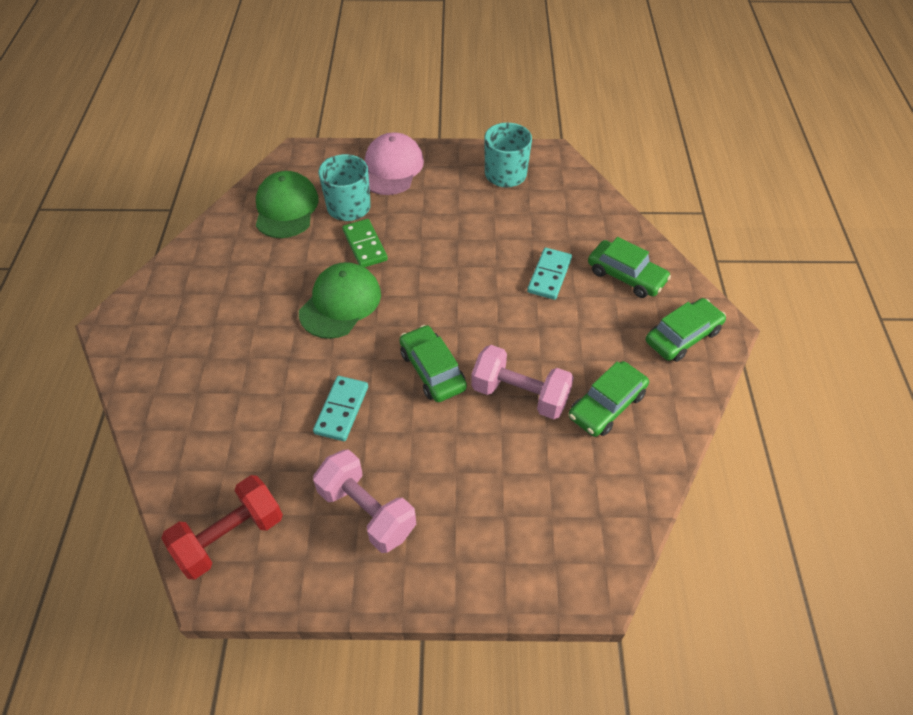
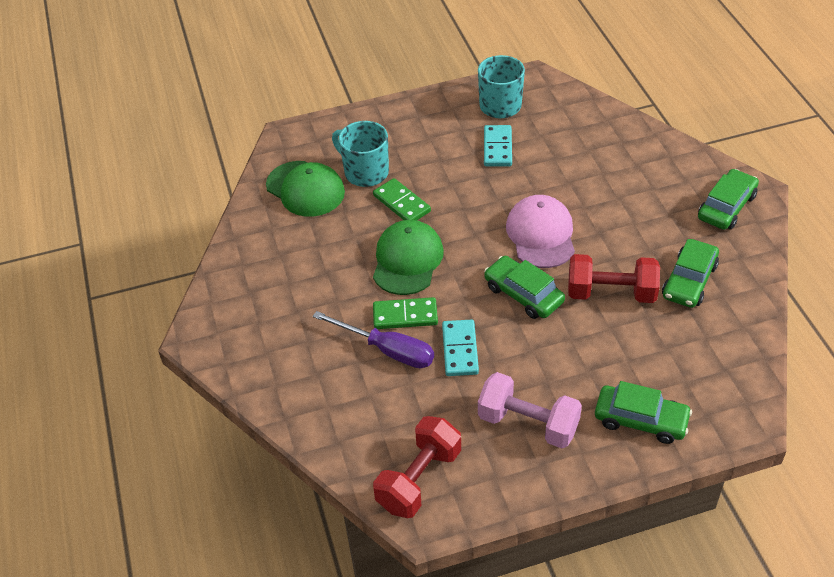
camera: 15 degrees left, 5 degrees down
green cap [256,171,319,238] -> green cap turned 150 degrees clockwise [266,161,345,217]
pink cap [365,132,424,195] -> pink cap moved to [506,195,575,268]
pink dumbbell [471,345,574,419] -> red dumbbell [568,254,660,303]
turquoise domino [527,248,572,300] -> turquoise domino moved to [484,125,512,166]
green car [588,237,671,298] -> green car moved to [595,381,692,444]
none -> purple screwdriver [313,311,434,368]
none -> green domino [373,297,438,329]

